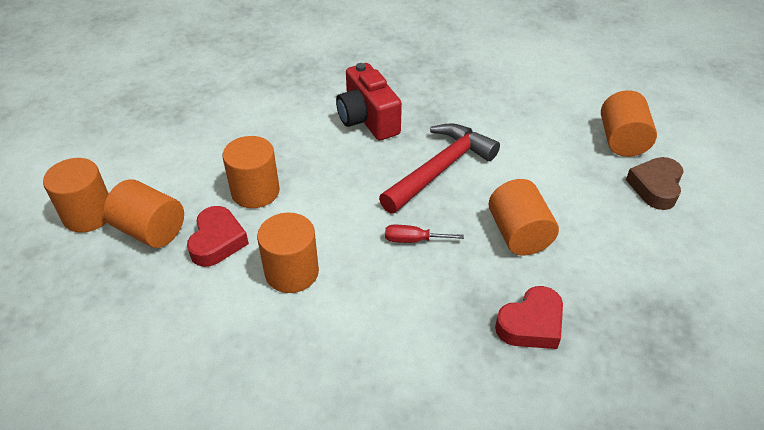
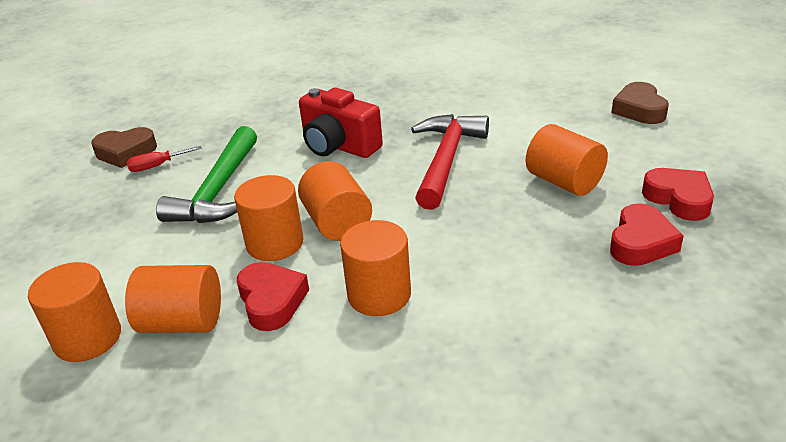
camera: 25 degrees left, 10 degrees down
red screwdriver [385,225,464,243] -> red screwdriver moved to [127,146,202,172]
orange cylinder [601,90,657,157] -> orange cylinder moved to [298,161,372,241]
none -> brown heart [91,127,157,168]
none -> green hammer [156,126,257,223]
none -> red heart [642,168,714,221]

